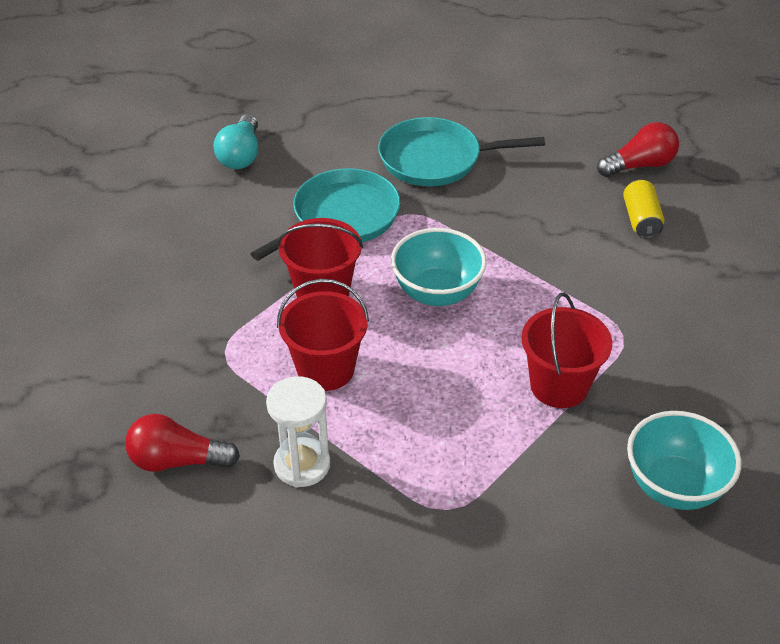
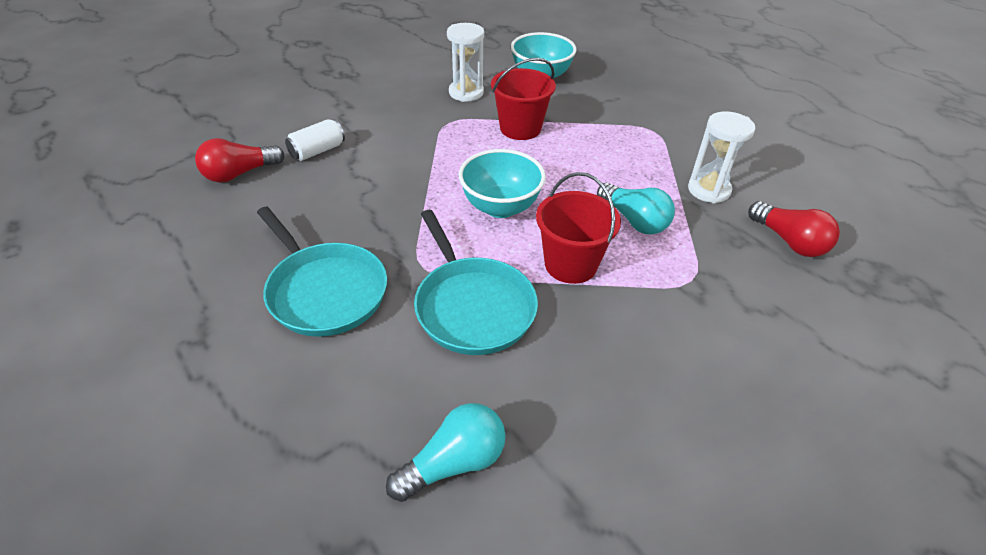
camera: 130 degrees left, 0 degrees up
turquoise pan [250,168,400,261] -> turquoise pan turned 120 degrees counterclockwise [414,210,538,355]
red bucket [277,279,369,391] -> turquoise light bulb [597,183,675,234]
red light bulb [597,122,679,177] -> red light bulb turned 60 degrees counterclockwise [195,138,285,182]
yellow can [623,179,665,239] -> white can [285,119,345,161]
none -> white hourglass [447,23,484,102]

